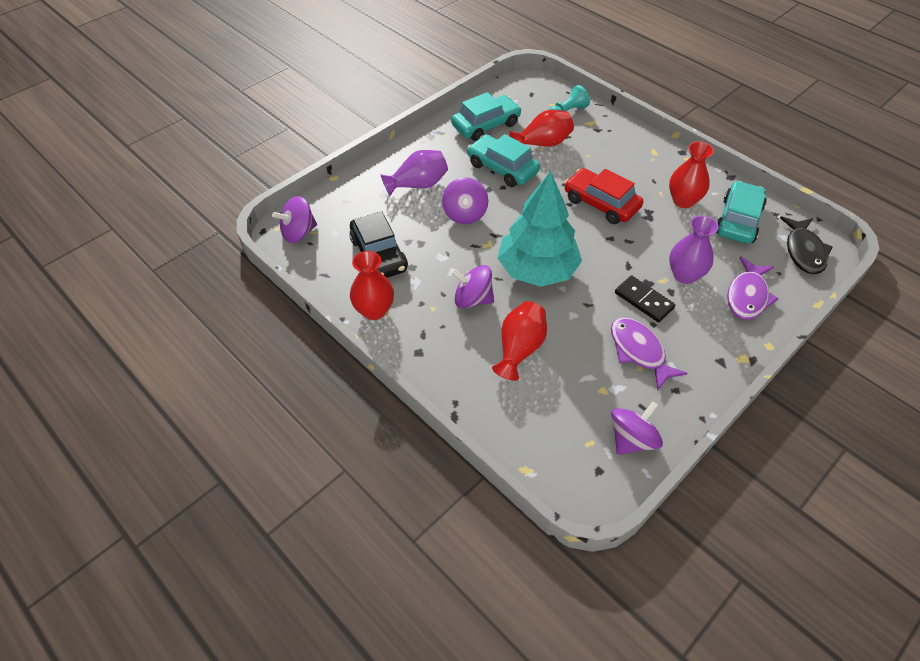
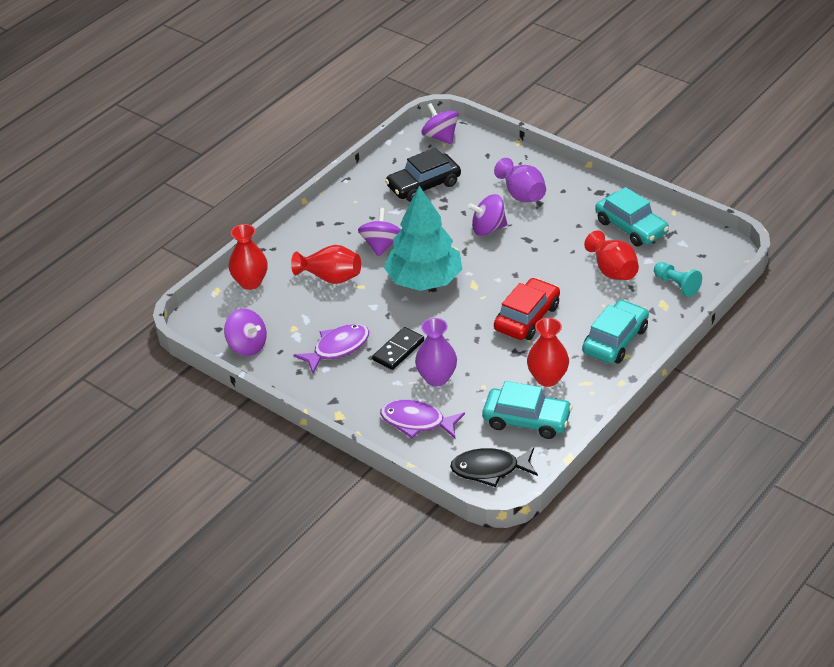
camera: 85 degrees right, 10 degrees down
red vase [350,251,394,320] -> red vase moved to [229,224,268,290]
turquoise car [467,134,540,187] -> turquoise car moved to [582,300,649,363]

